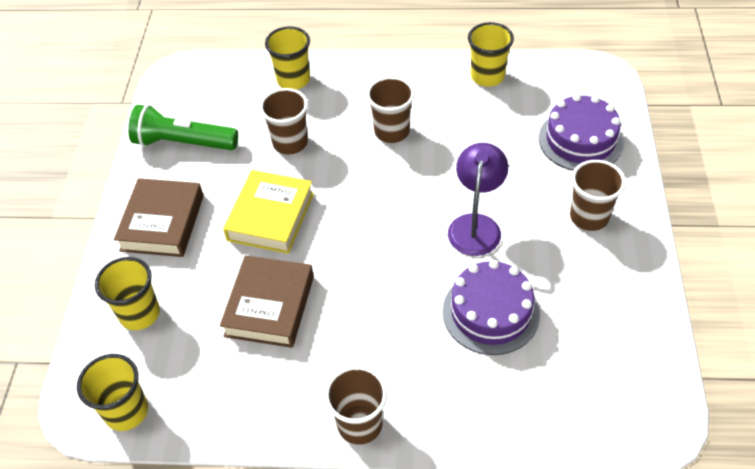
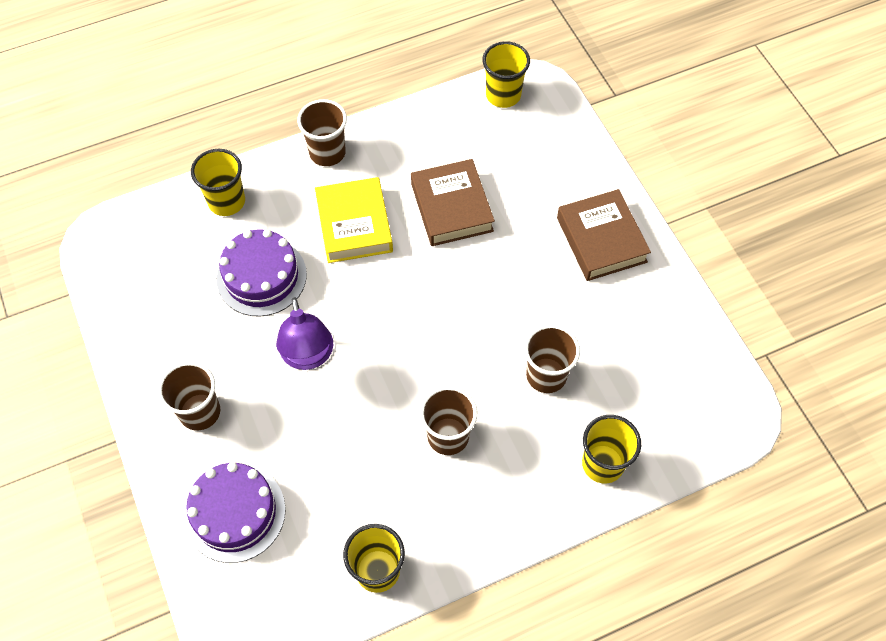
camera: 150 degrees right, 10 degrees up
yellow cup [95,257,160,330] -> yellow cup moved to [191,149,245,216]
green flashlight [128,105,238,150] -> none
yellow book [223,170,314,254] -> yellow book moved to [315,177,393,263]

